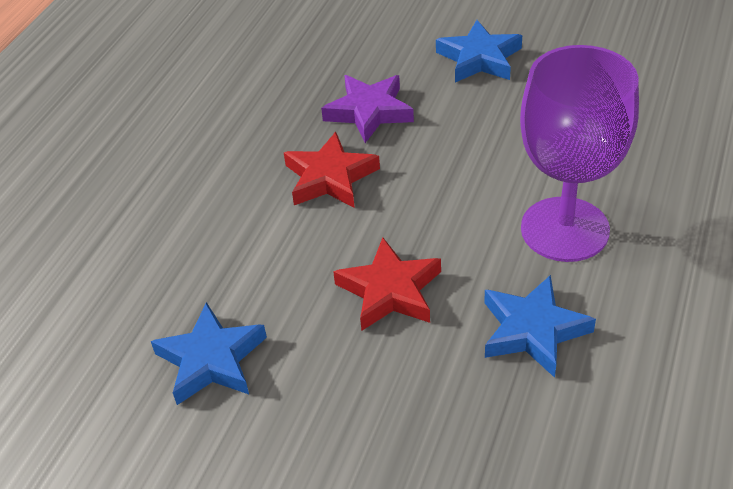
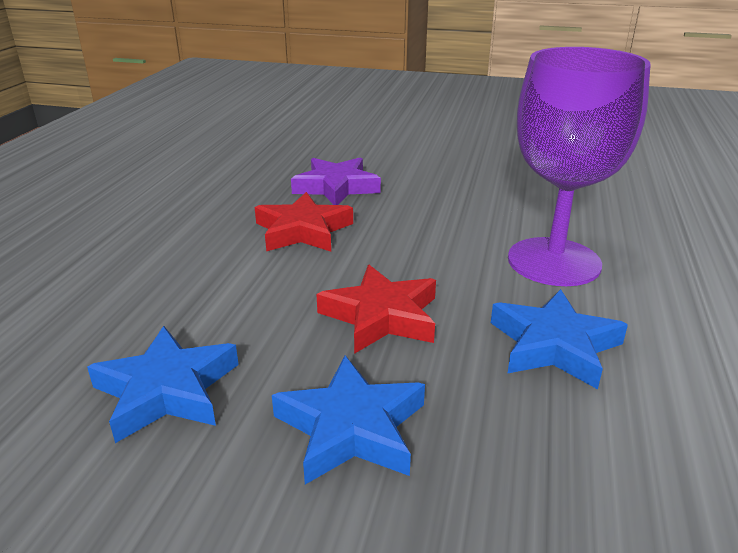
camera: 10 degrees left, 15 degrees down
blue star [436,20,522,82] -> blue star moved to [272,355,425,485]

